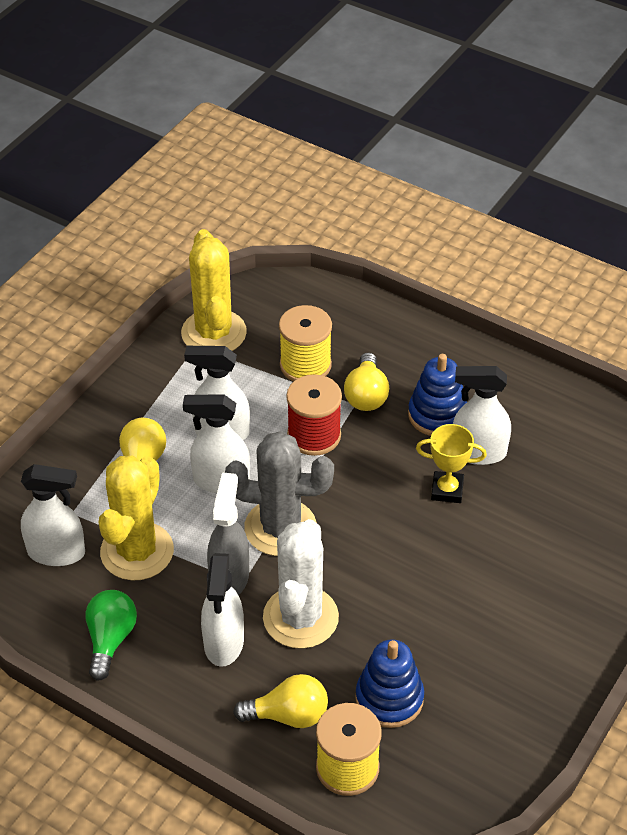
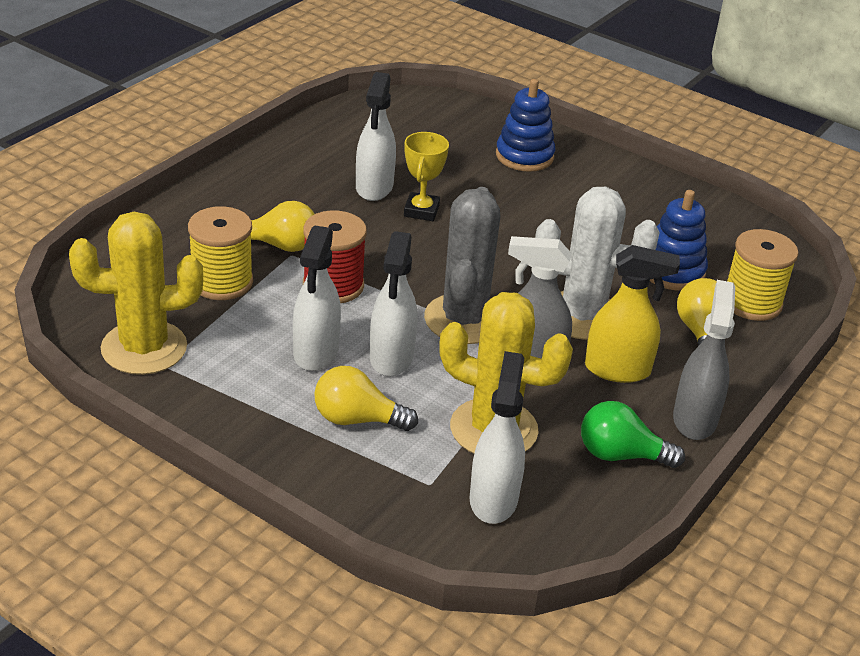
camera: 90 degrees left, 10 degrees down
white spray bottle [201,553,244,667] -> yellow spray bottle [585,245,680,383]
blue stacking toy [408,354,467,436] -> blue stacking toy moved to [496,79,555,172]
none -> grey spray bottle [673,280,735,440]

